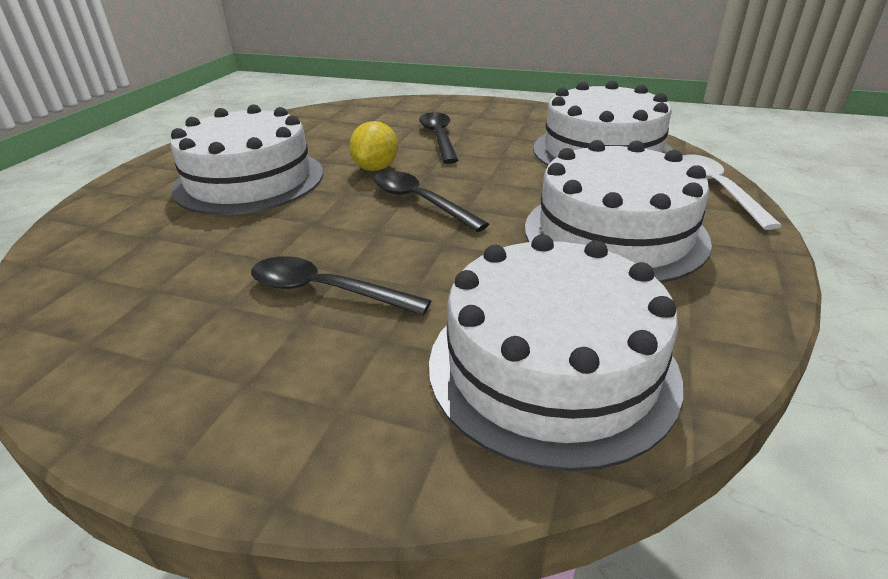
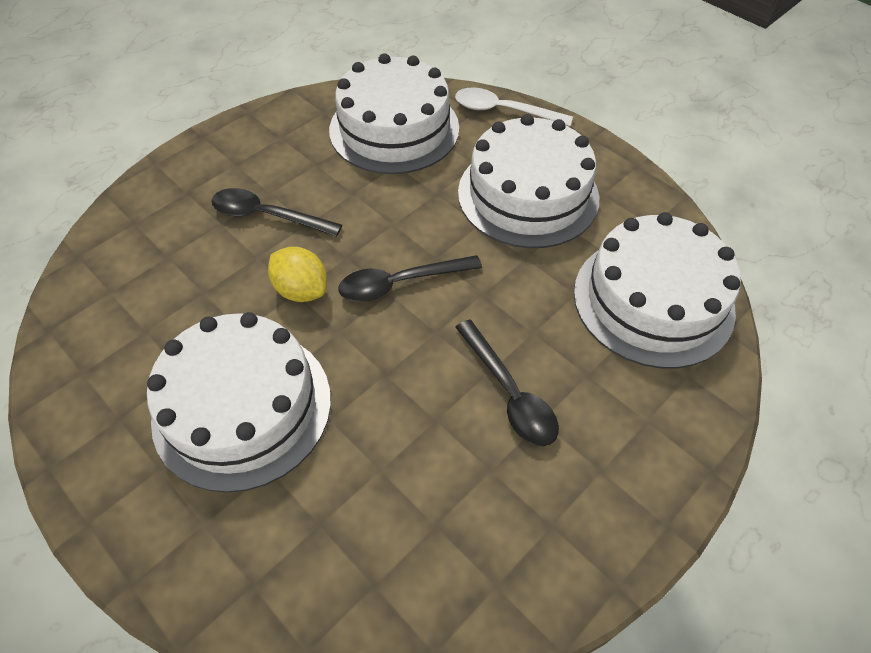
camera: 65 degrees left, 20 degrees up
black spoon [251,256,431,315] -> black spoon turned 75 degrees counterclockwise [455,319,559,446]

